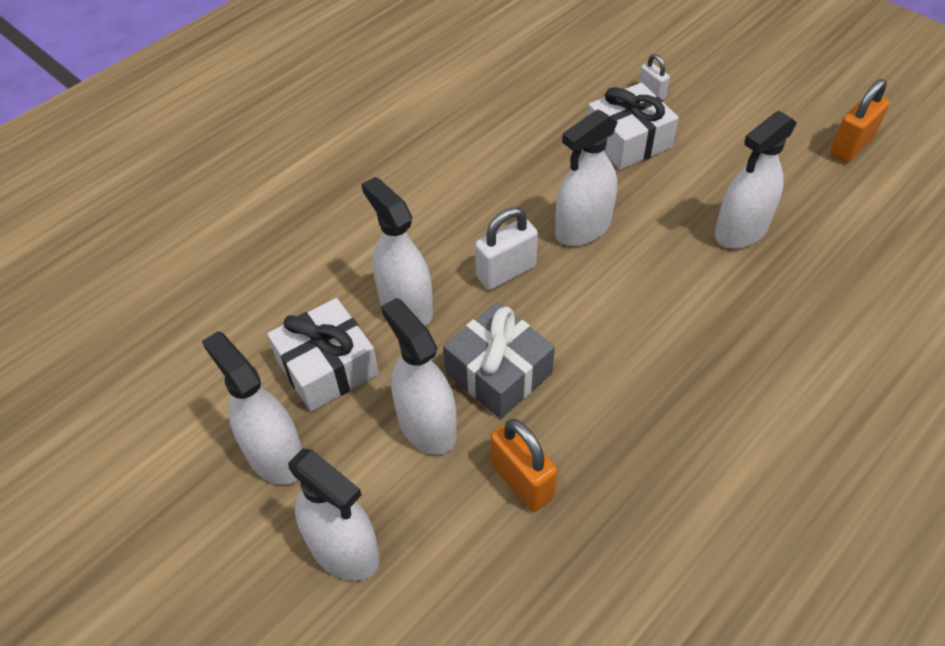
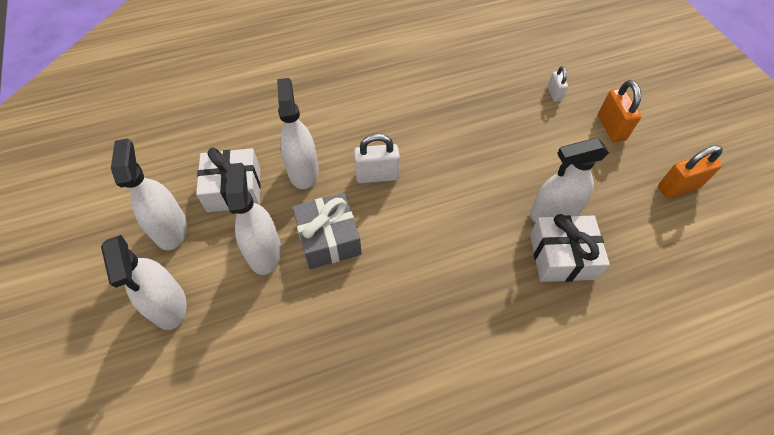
camera: 25 degrees right, 5 degrees up
orange padlock [490,419,558,512] -> orange padlock moved to [598,80,642,142]
white spray bottle [555,109,617,246] -> none
white gift [587,83,679,170] -> white gift moved to [530,214,610,282]

